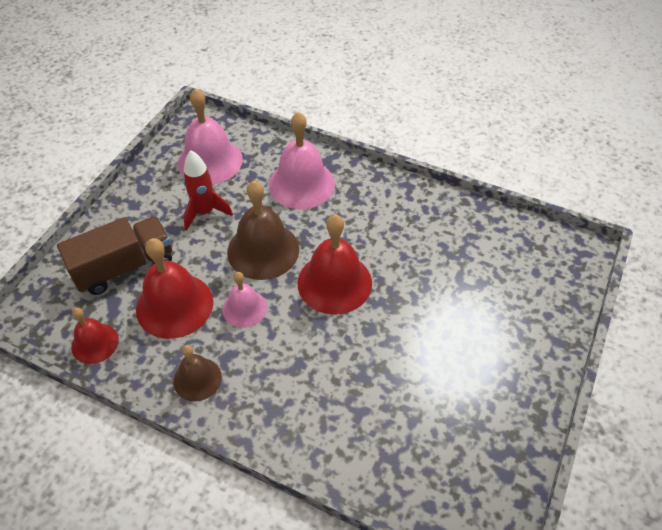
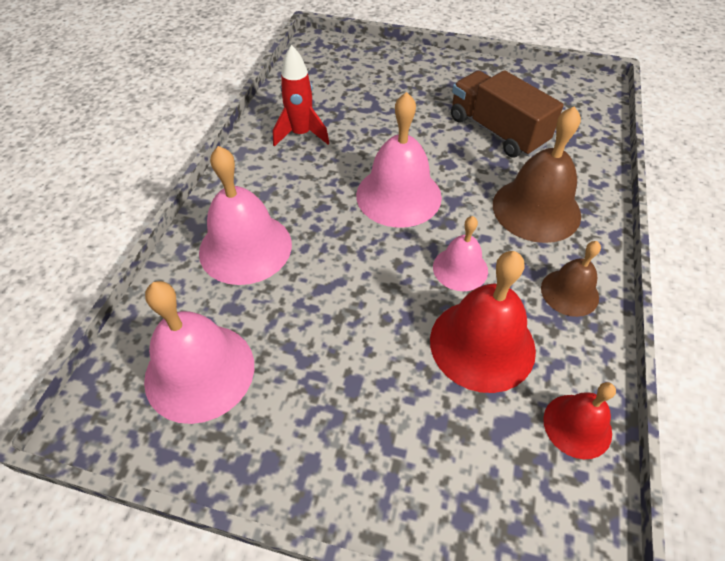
camera: 100 degrees left, 0 degrees up
brown truck [57,216,172,295] -> brown truck moved to [451,70,564,157]
red rocket [183,150,233,230] -> red rocket moved to [273,45,329,147]
brown bell [227,181,299,280] -> brown bell moved to [493,106,581,243]
red bell [297,214,372,315] -> pink bell [356,92,442,228]

